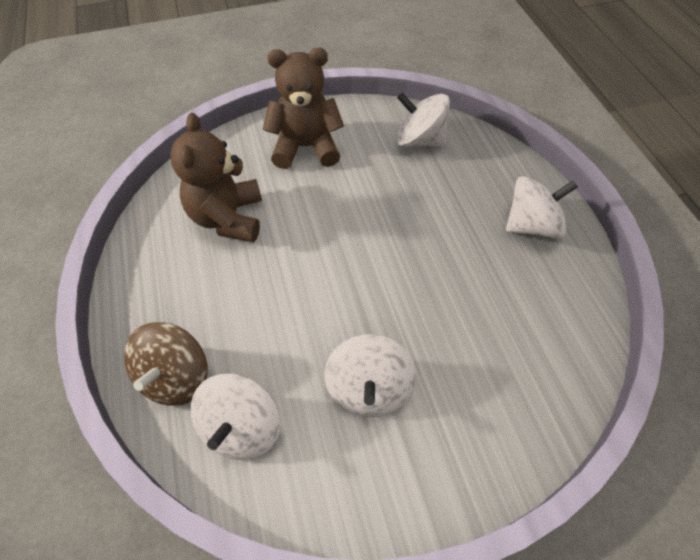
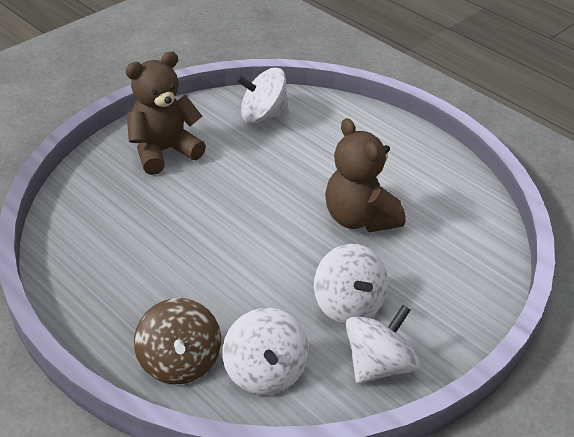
camera: 30 degrees left, 15 degrees down
brown teddy bear [170,113,262,242] -> brown teddy bear moved to [325,118,405,232]
white spinning top [506,176,578,239] -> white spinning top moved to [346,305,420,383]

